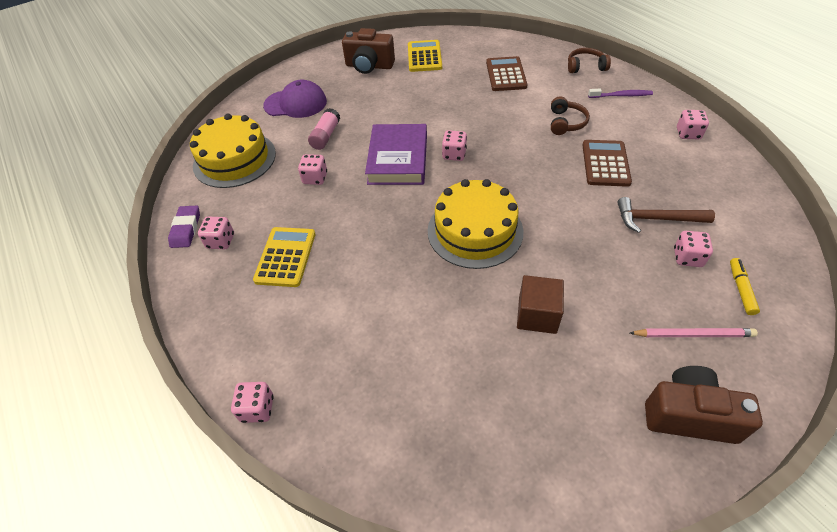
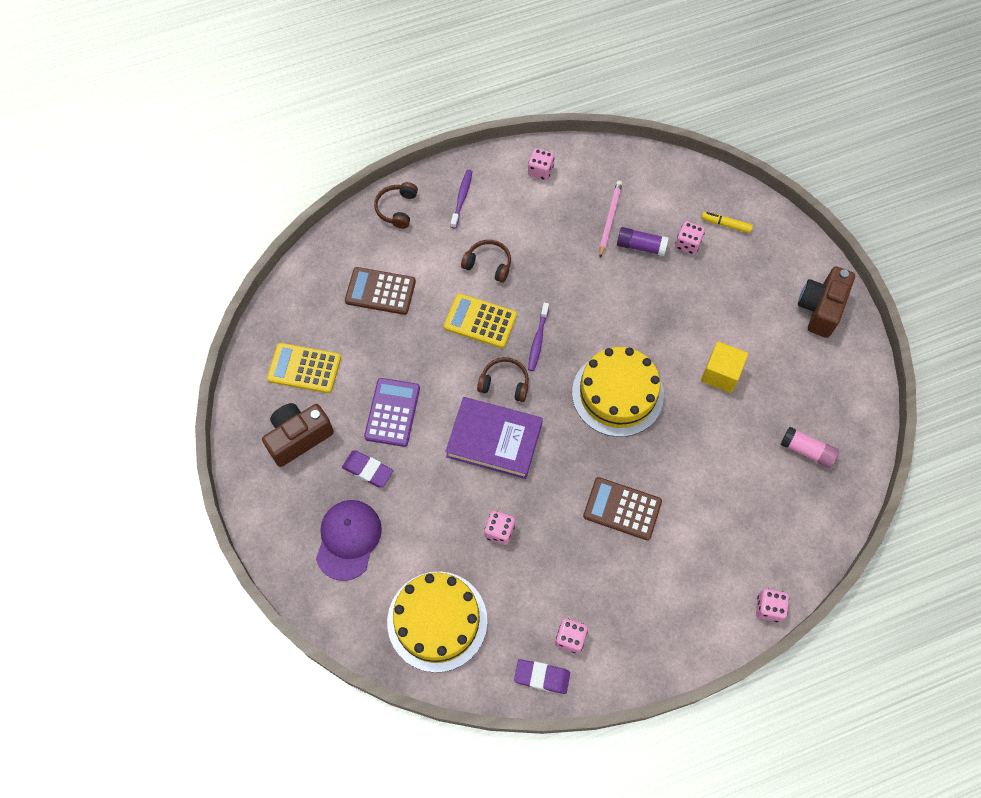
camera: 80 degrees left, 15 degrees up
yellow calculator [253,227,316,287] -> yellow calculator moved to [444,293,517,348]
pink glue stick [308,108,340,150] -> pink glue stick moved to [781,427,839,468]
brown camera [342,28,395,74] -> brown camera turned 150 degrees counterclockwise [262,403,334,467]
pink dice [442,130,467,161] -> brown headphones [477,357,529,402]
brown cube [517,275,564,334] -> yellow cube [701,341,748,393]
brown calculator [582,140,632,187] -> brown calculator moved to [583,477,662,540]
brown hammer [617,197,715,233] -> purple glue stick [617,227,669,256]
pink pencil [630,328,758,337] -> pink pencil moved to [599,181,622,258]
none -> purple eraser [342,451,393,488]
none -> purple calculator [364,378,420,447]
none -> purple toothbrush [528,303,549,371]

